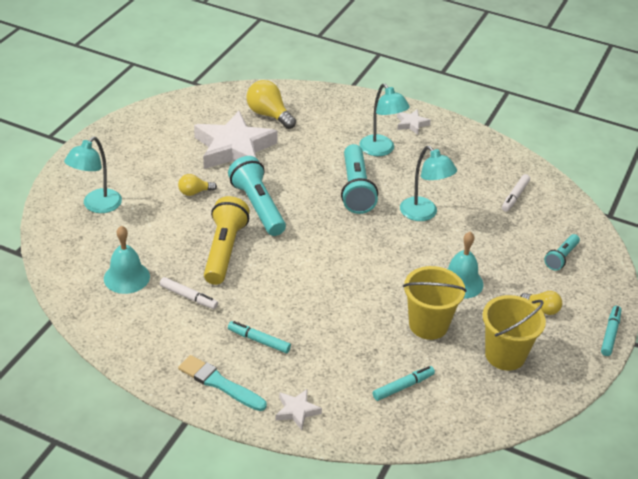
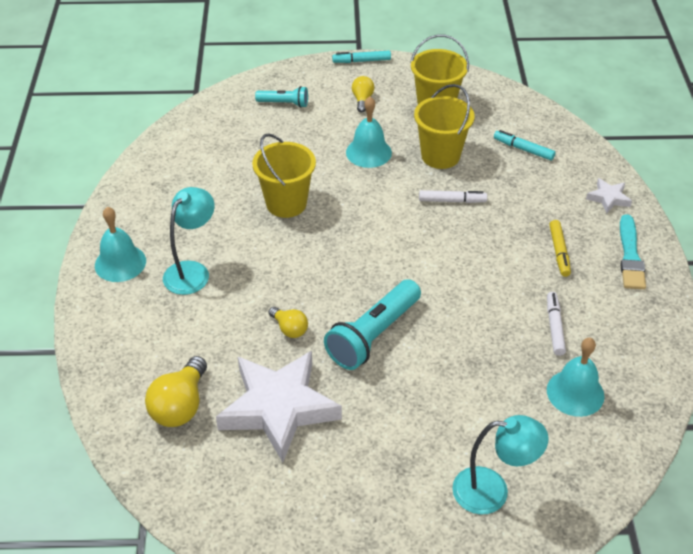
camera: 115 degrees left, 5 degrees up
yellow light bulb [178,174,217,196] -> yellow light bulb moved to [269,307,308,338]
yellow flashlight [204,196,250,285] -> none
turquoise marker [228,321,291,353] -> yellow marker [549,220,571,277]
turquoise flashlight [341,144,378,214] -> none
white star [397,109,431,135] -> turquoise bell [95,207,146,282]
turquoise lamp [400,146,457,221] -> yellow bucket [252,133,316,218]
white marker [502,174,530,212] -> white marker moved to [419,190,487,203]

